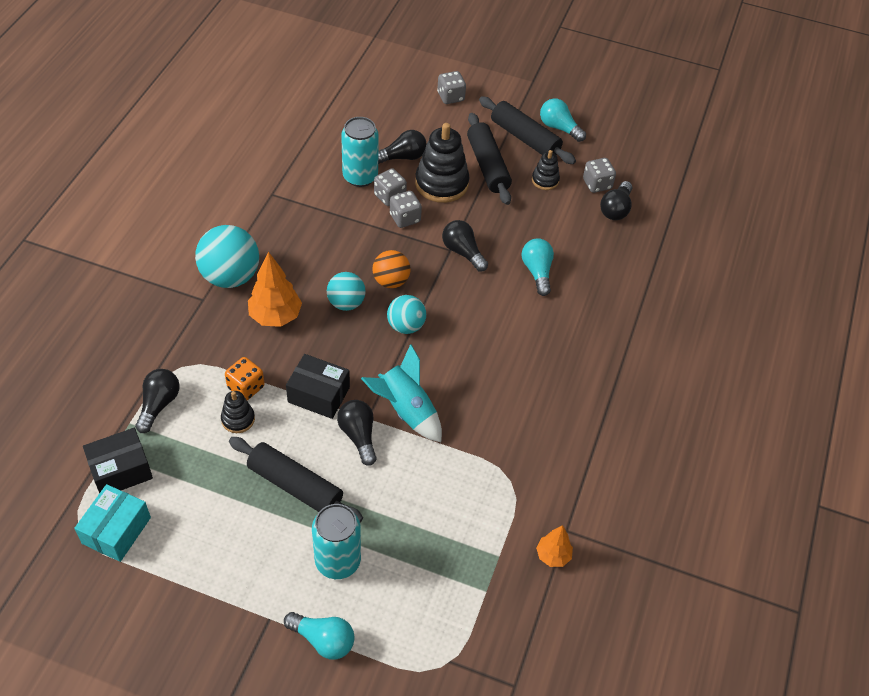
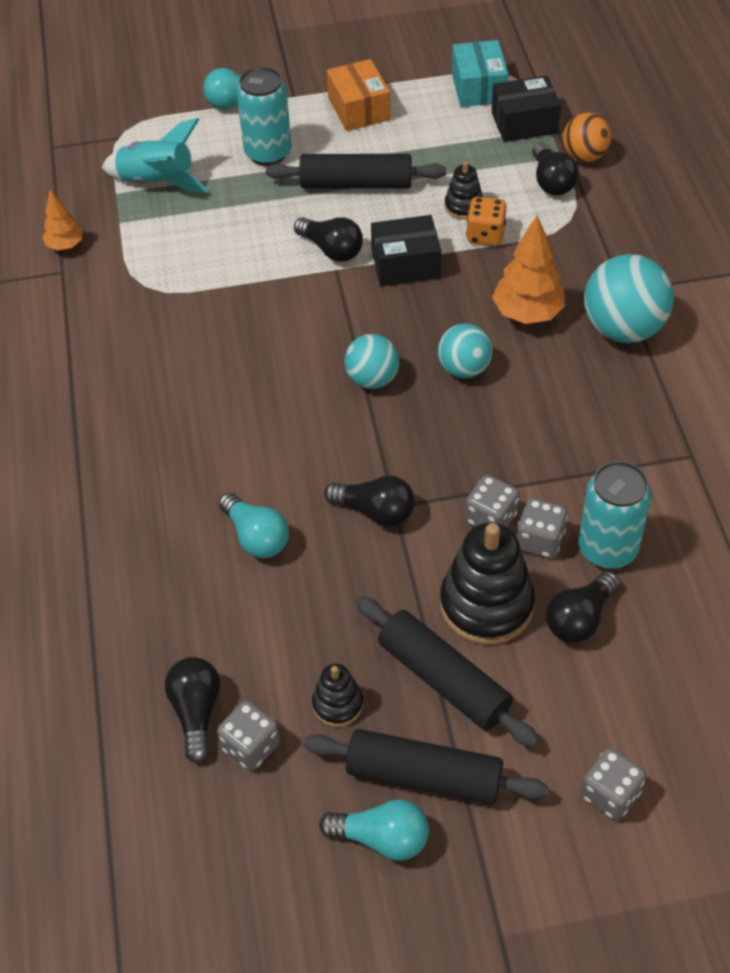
camera: 155 degrees right, 0 degrees up
black box [83,428,153,493] -> black box turned 45 degrees clockwise [492,75,561,142]
turquoise rocket [361,344,442,442] -> turquoise rocket moved to [102,118,209,193]
orange ball [372,250,411,288] -> orange ball moved to [563,113,611,162]
none -> orange box [327,59,390,131]

